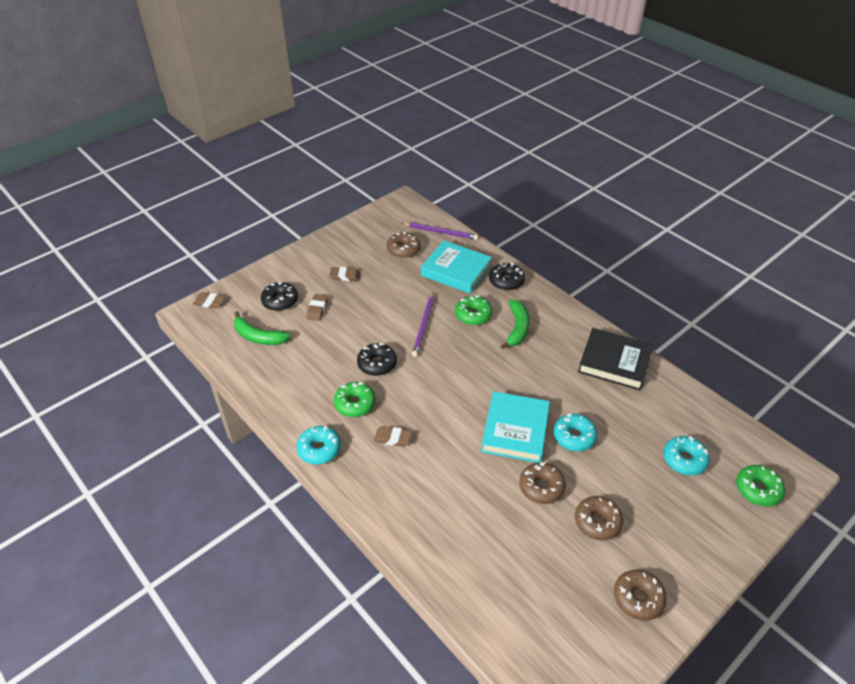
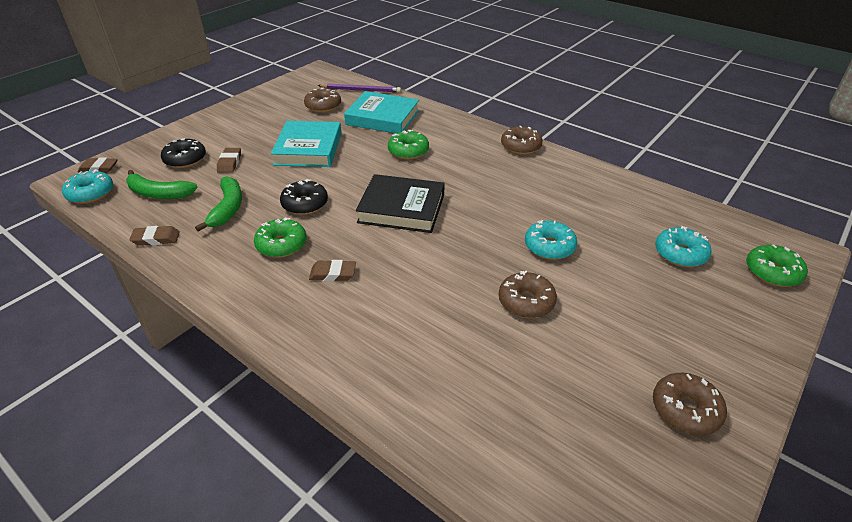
camera: 10 degrees left, 5 degrees down
turquoise donut [296,426,341,465] -> turquoise donut moved to [62,169,113,204]
brown eraser [329,267,361,281] -> brown eraser moved to [129,226,180,246]
purple pencil [412,292,434,357] -> none
turquoise book [481,391,550,463] -> turquoise book moved to [271,121,342,167]
black donut [489,263,525,291] -> none
green banana [500,300,530,349] -> green banana moved to [195,176,242,232]
brown donut [575,496,623,541] -> brown donut moved to [501,126,543,155]
black book [578,328,653,391] -> black book moved to [356,174,445,233]

